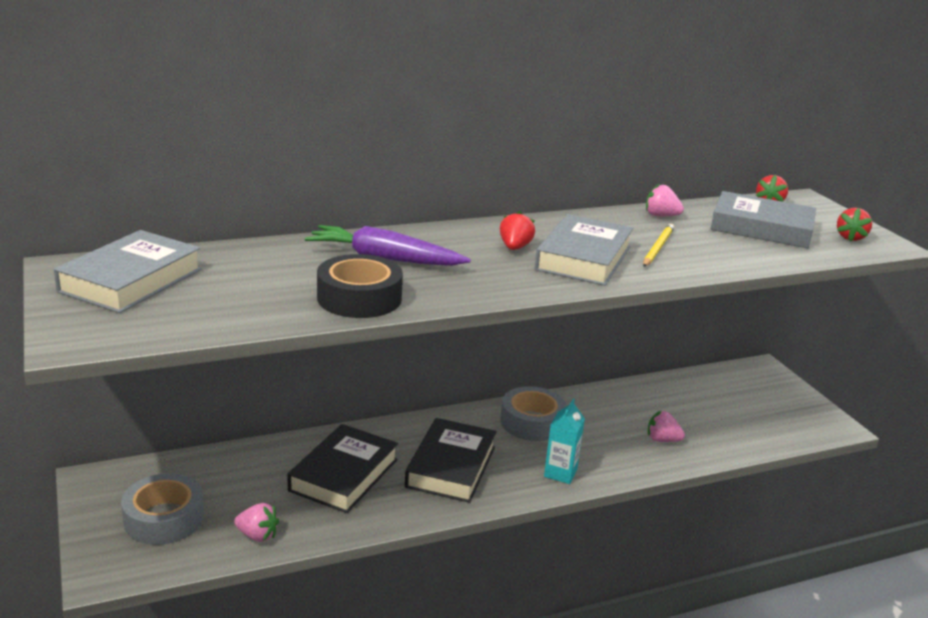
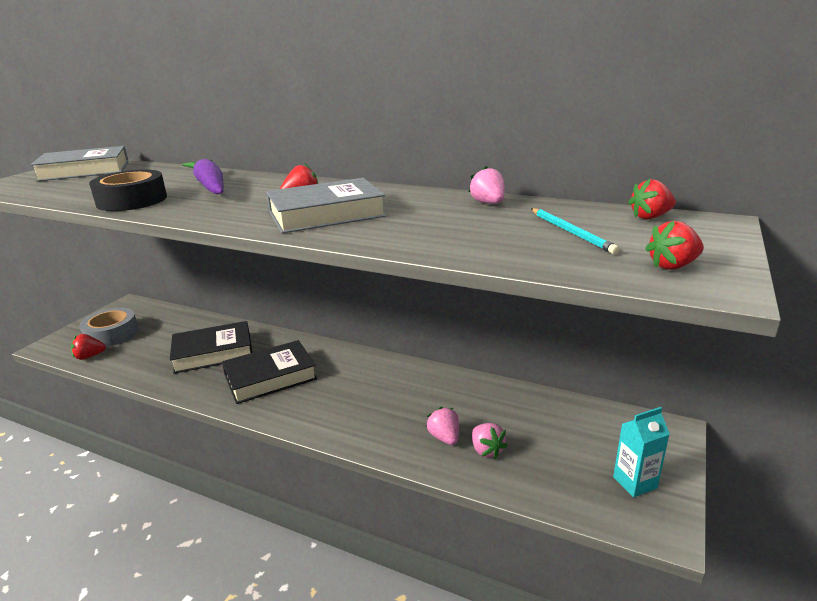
camera: 50 degrees right, 0 degrees up
pink strawberry [234,503,279,542] -> pink strawberry moved to [472,423,508,459]
grey tape [500,386,567,441] -> none
turquoise carton [544,399,585,484] -> turquoise carton moved to [613,407,670,497]
yellow pencil [643,224,674,267] -> none
grey book [711,191,816,248] -> turquoise pencil [531,208,619,254]
none -> red strawberry [71,334,106,360]

